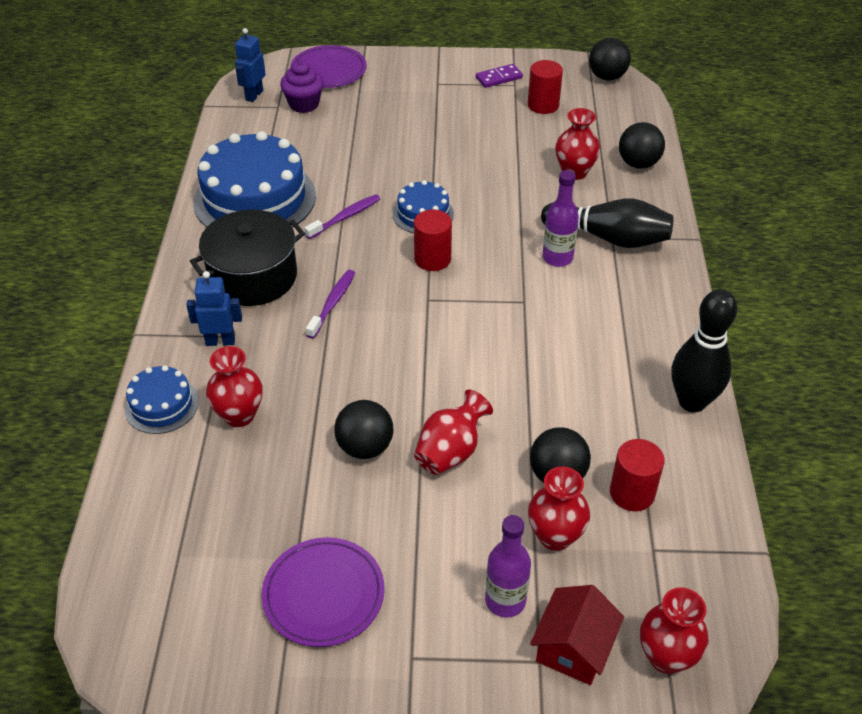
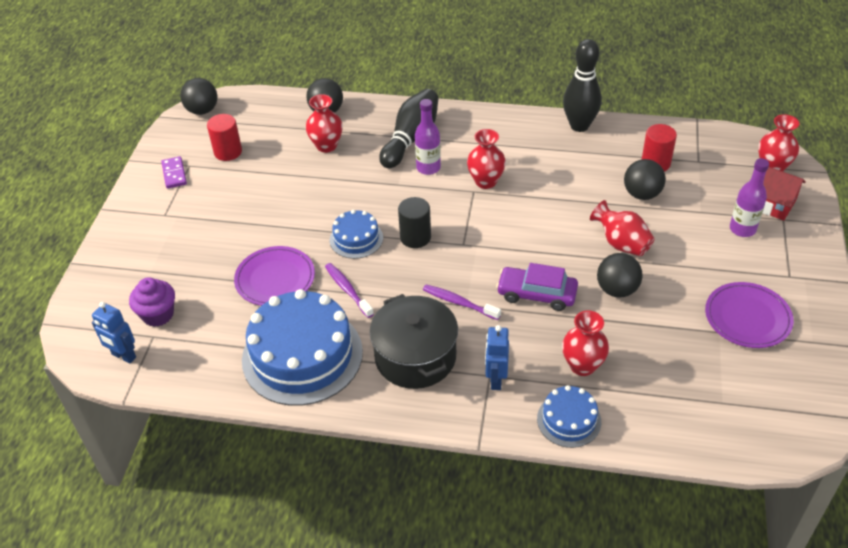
camera: 80 degrees left, 0 degrees up
purple plate [290,45,367,88] -> purple plate moved to [234,246,315,306]
red cylinder [414,210,452,271] -> black cylinder [398,197,431,248]
red vase [528,467,590,551] -> red vase moved to [467,129,506,189]
none -> purple car [496,263,578,311]

